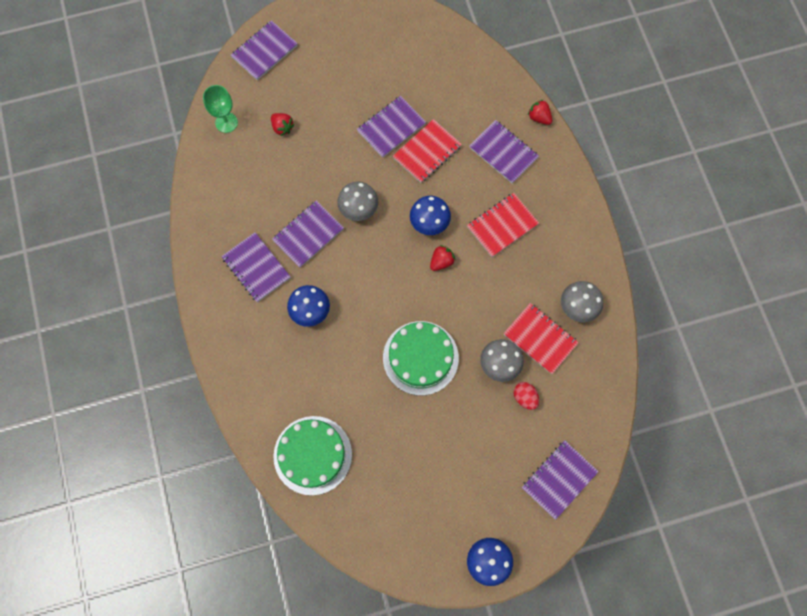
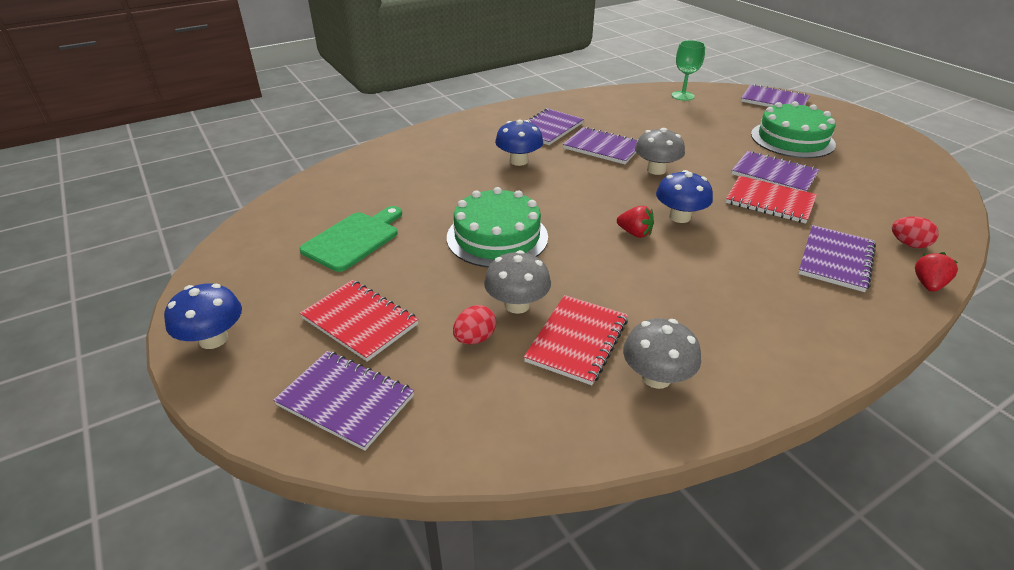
camera: 75 degrees right, 35 degrees down
red strawberry [271,113,295,136] -> none
green cake [273,416,352,495] -> green cake moved to [751,101,836,158]
red notebook [467,193,539,257] -> red notebook moved to [300,280,419,362]
none -> green cutting board [299,206,402,272]
none -> red egg [892,216,939,248]

